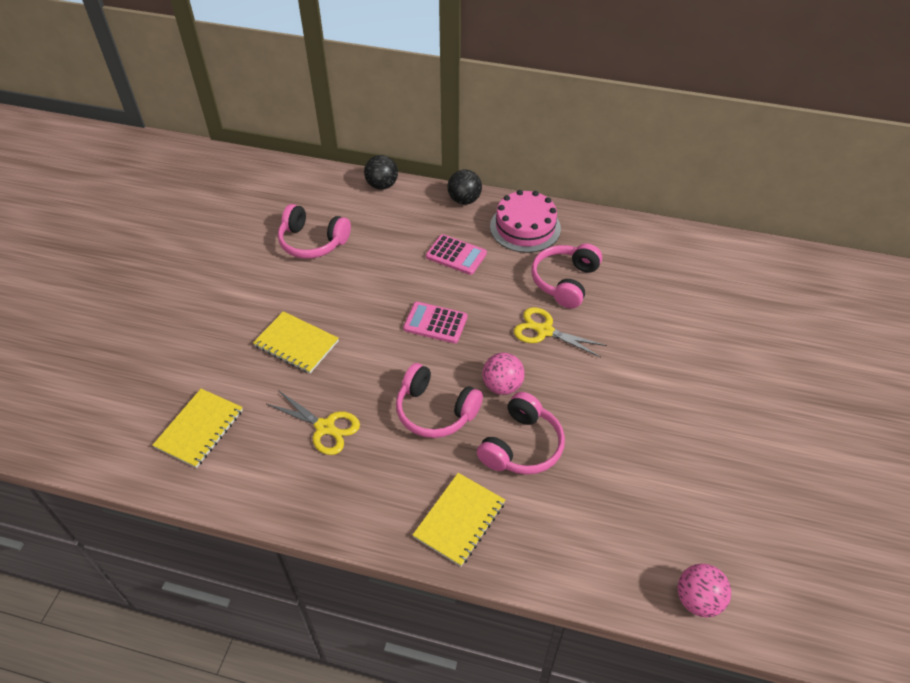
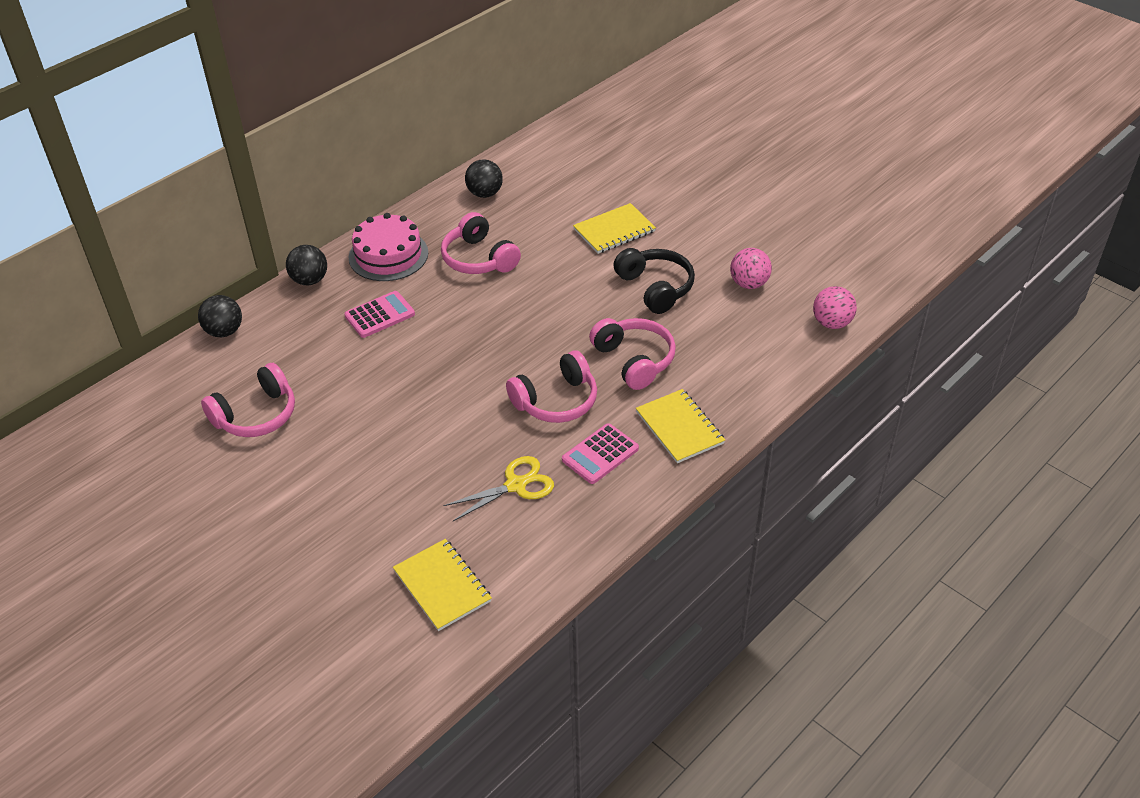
camera: 60 degrees left, 5 degrees down
yellow notebook [253,311,339,373] -> yellow notebook moved to [573,203,656,254]
pink calculator [403,302,467,343] -> pink calculator moved to [562,423,639,484]
pink ball [482,353,525,395] -> pink ball moved to [730,248,772,289]
yellow scissors [514,307,607,358] -> none
none -> black ball [465,159,503,198]
none -> black headphones [613,248,695,314]

